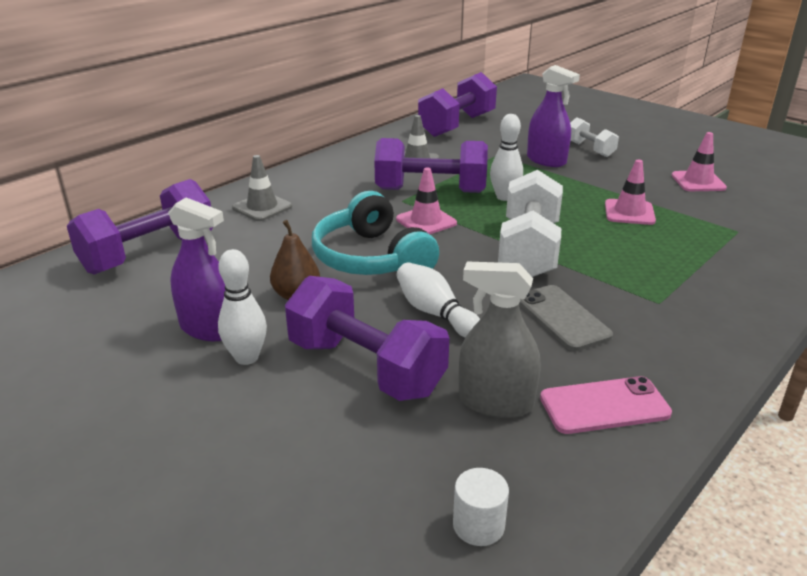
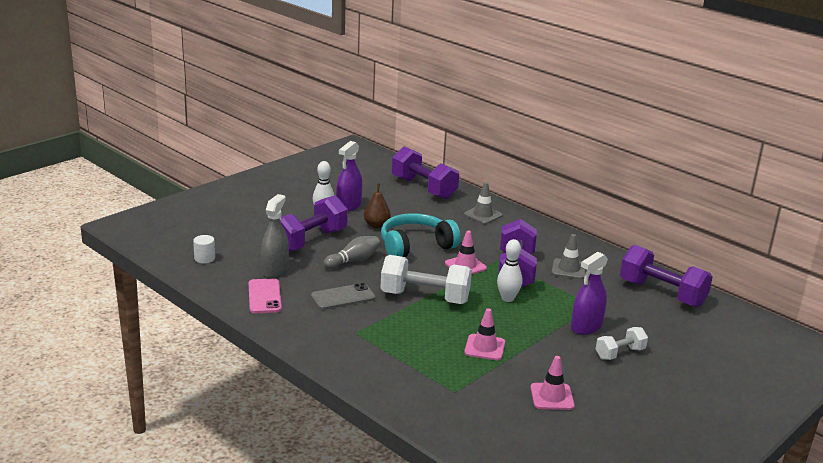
camera: 90 degrees right, 5 degrees down
white bowling pin [396,262,480,338] -> grey bowling pin [324,236,380,269]

